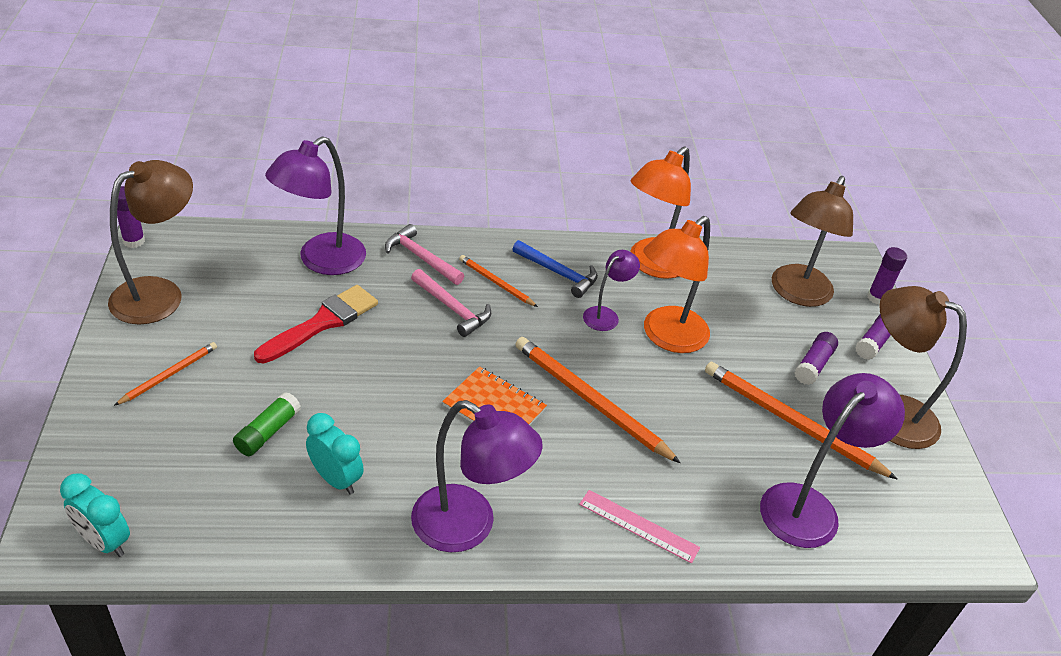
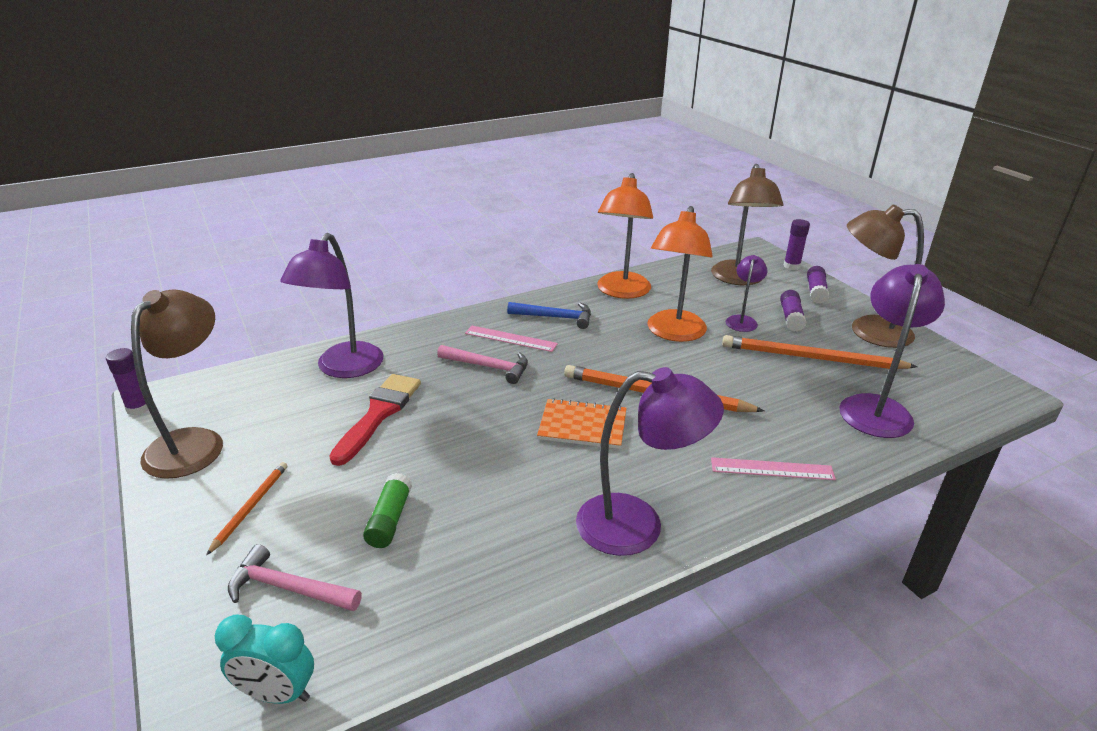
camera: 20 degrees left, 10 degrees down
turquoise clock [306,413,364,495] -> none
pink hammer [385,224,464,285] -> pink hammer moved to [228,544,362,611]
orange pencil [459,255,538,307] -> pink ruler [465,326,558,352]
purple lamp [583,250,640,331] -> purple lamp moved to [726,255,768,332]

